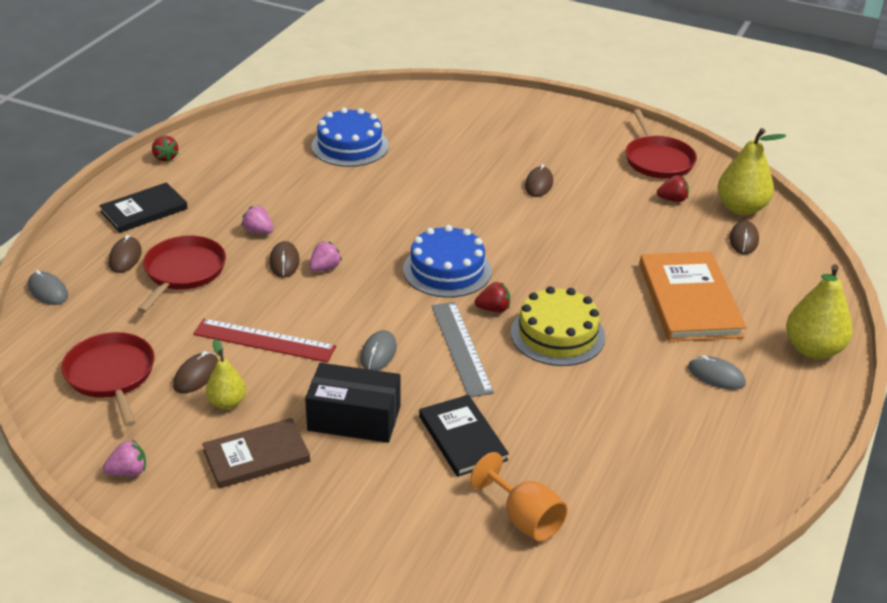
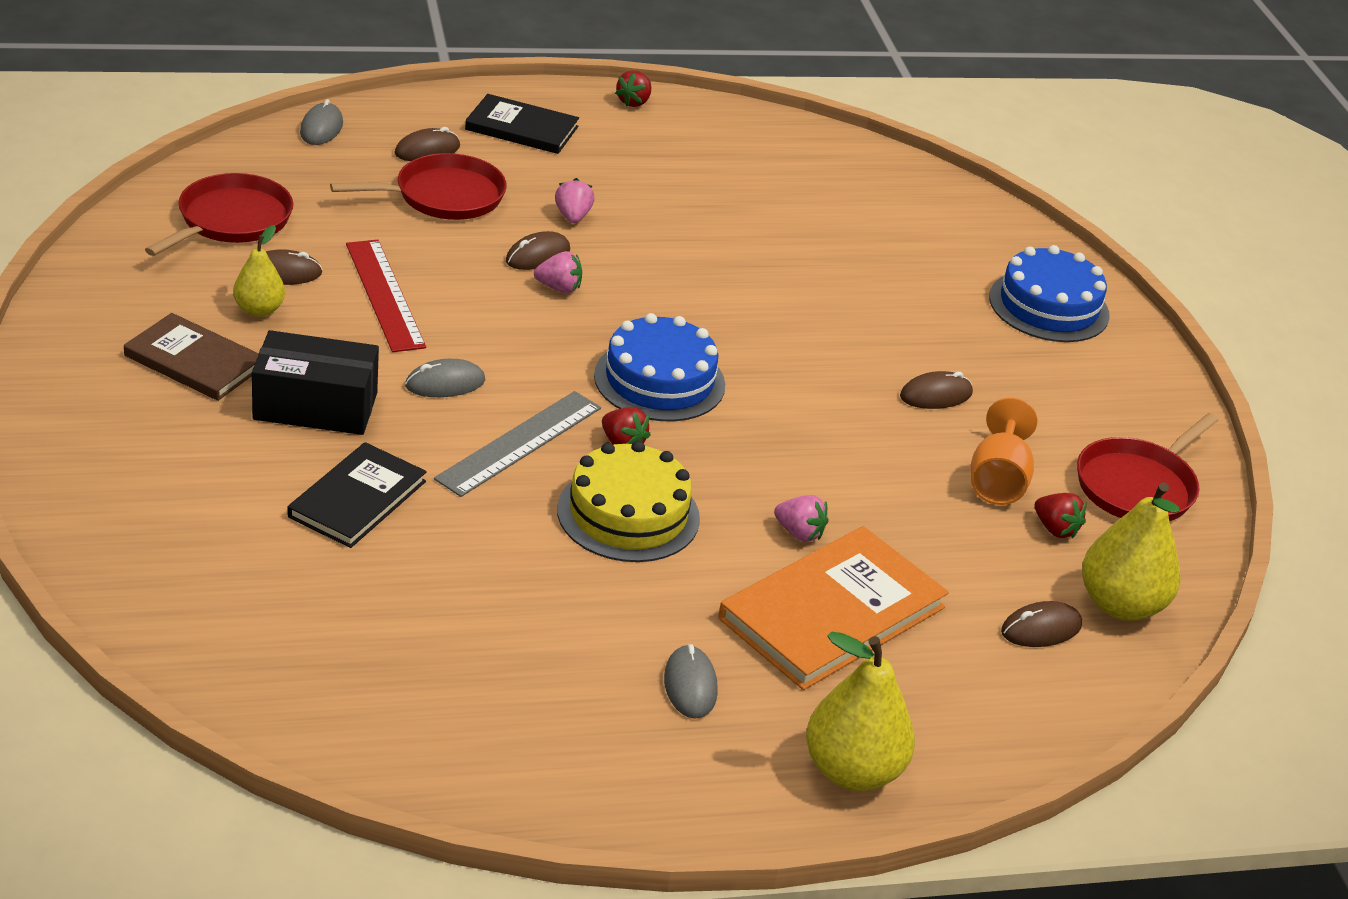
camera: 50 degrees right, 0 degrees up
pink strawberry [103,440,146,476] -> pink strawberry moved to [774,495,828,542]
black box [305,363,400,443] -> black box turned 60 degrees counterclockwise [252,330,379,435]
blue cake [311,108,389,167] -> blue cake moved to [989,245,1110,342]
orange goblet [470,452,568,542] -> orange goblet moved to [971,398,1037,505]

